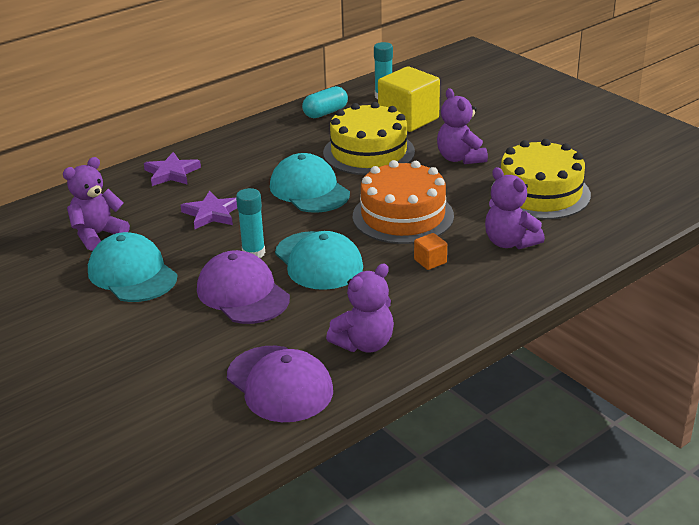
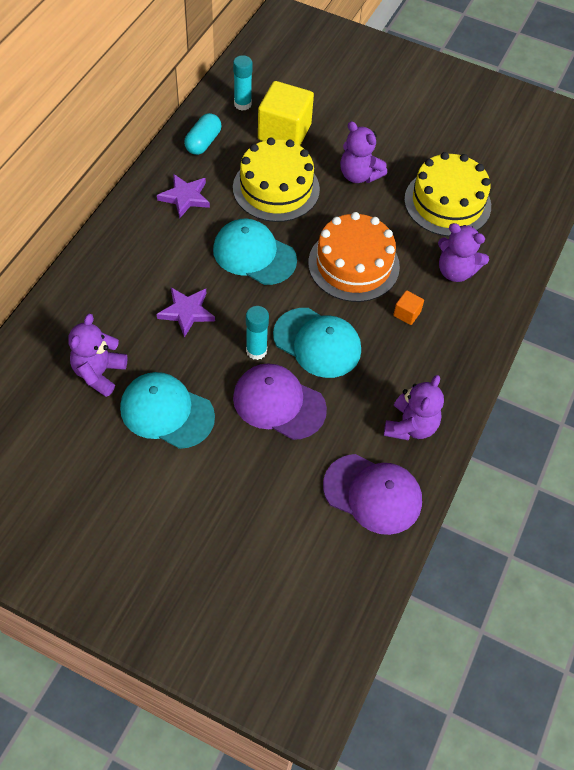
camera: 30 degrees left, 25 degrees up
purple star [144,152,201,186] -> purple star moved to [157,174,210,218]

